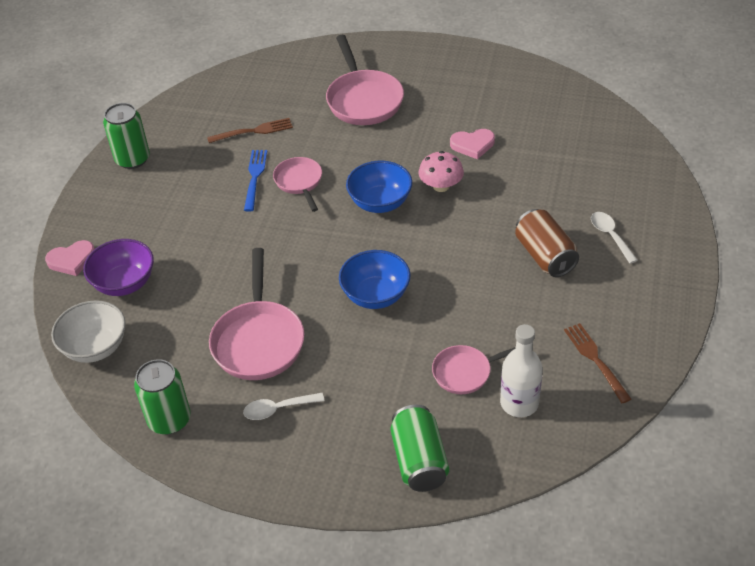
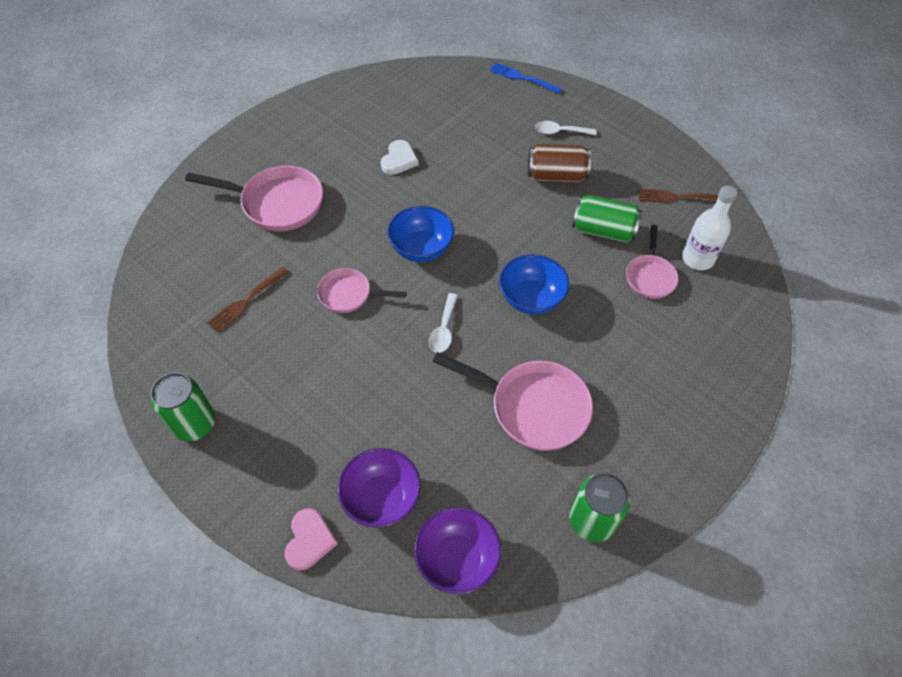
camera: 65 degrees left, 10 degrees up
white bowl [51,300,126,363] -> purple bowl [414,507,501,595]
brown fork [207,118,293,143] -> brown fork turned 150 degrees counterclockwise [207,267,289,333]
white spoon [243,393,324,420] -> white spoon moved to [428,293,458,353]
blue fork [244,150,267,211] -> blue fork moved to [489,62,562,94]
green can [390,405,449,492] -> green can moved to [572,195,642,243]
pink mushroom [419,151,464,192] -> none
pink heart [450,129,495,159] -> white heart [381,140,419,175]

